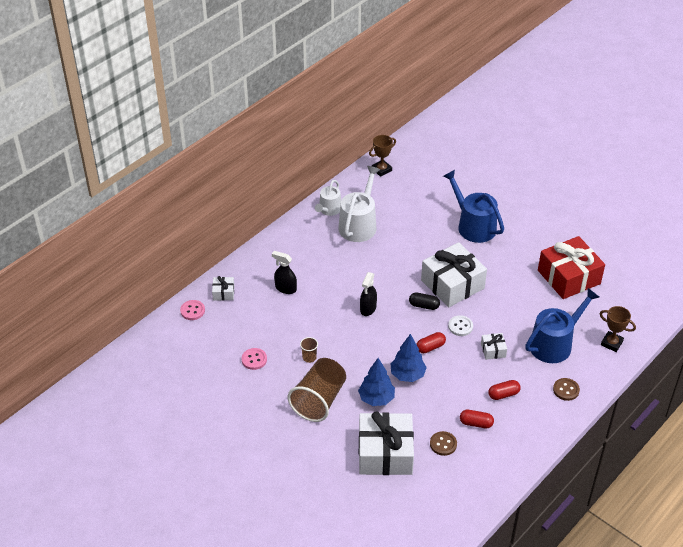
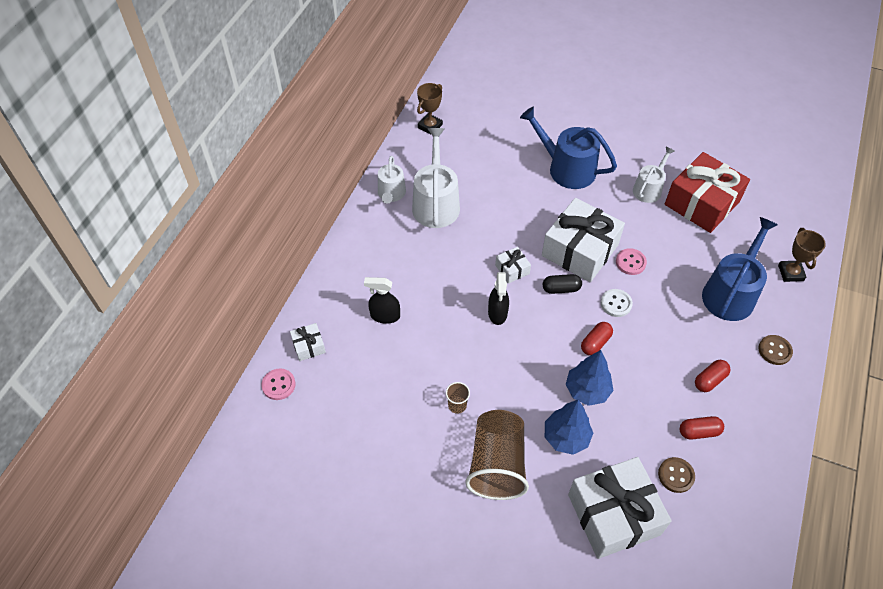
camera: 20 degrees left, 10 degrees up
pink button [241,348,267,370] -> pink button moved to [616,248,647,275]
white gift [481,333,507,360] -> white gift moved to [495,247,531,284]
brown trophy [600,306,636,352] -> brown trophy turned 75 degrees clockwise [778,228,826,282]
none -> white watering can [633,147,675,203]

